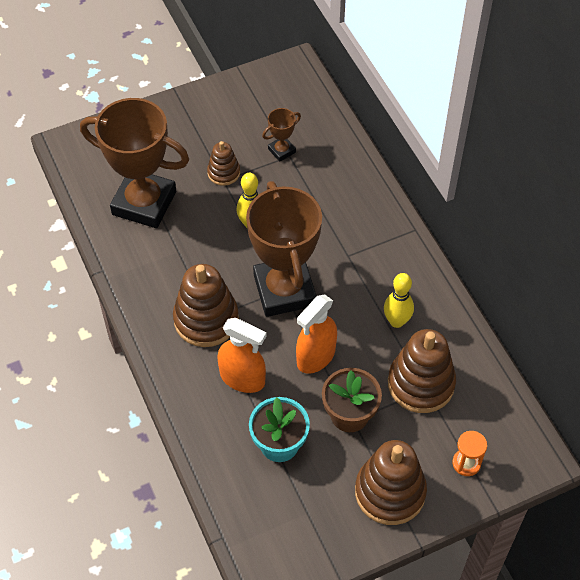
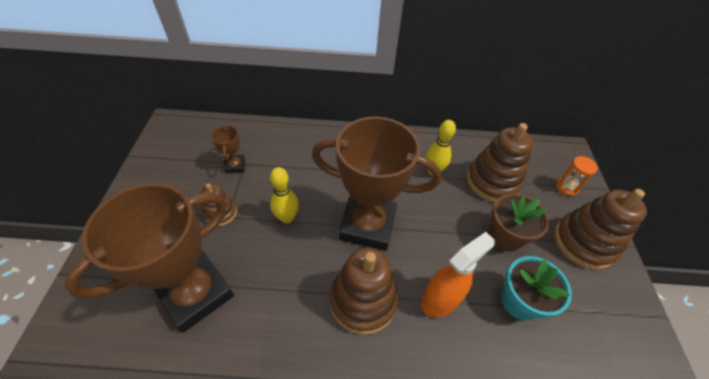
camera: 65 degrees left, 5 degrees down
orange spray bottle [296,295,337,374] -> none

